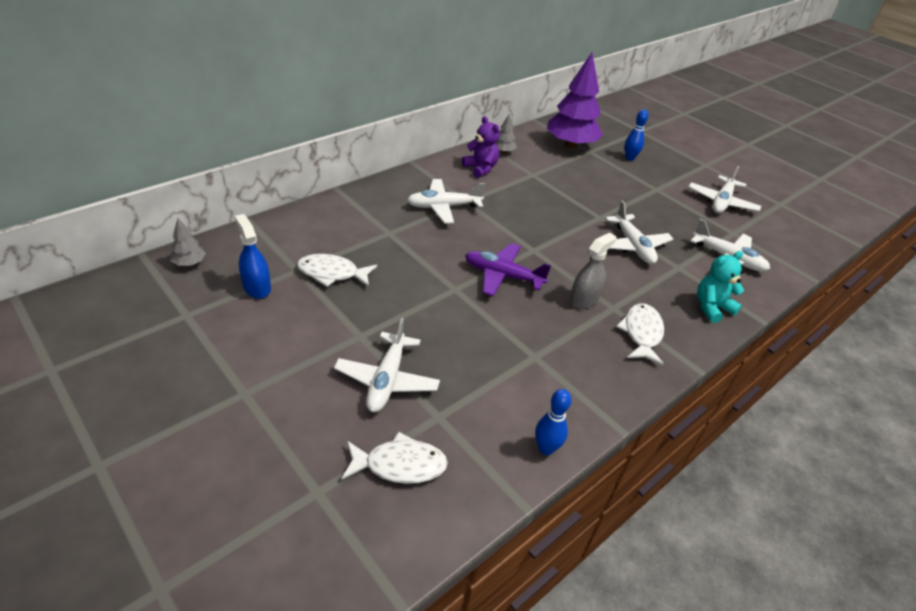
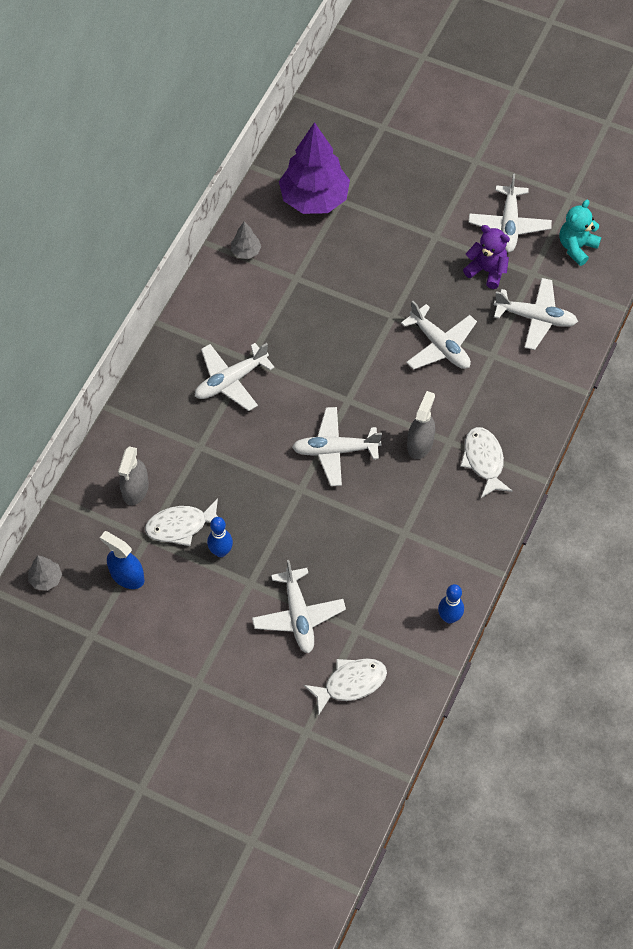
camera: 20 degrees left, 20 degrees up
purple teddy bear [462,116,500,178] -> purple teddy bear moved to [463,225,510,289]
purple plane [465,243,551,297] -> white plane [292,407,382,486]
blue bowling pin [625,109,648,161] -> blue bowling pin moved to [207,517,233,557]
turquoise teddy bear [697,251,744,323] -> turquoise teddy bear moved to [560,200,601,266]
none -> grey spray bottle [118,446,149,506]

